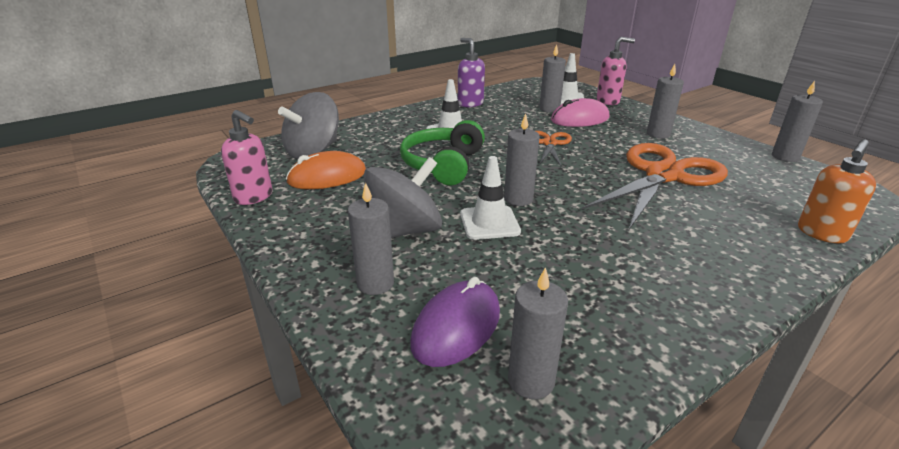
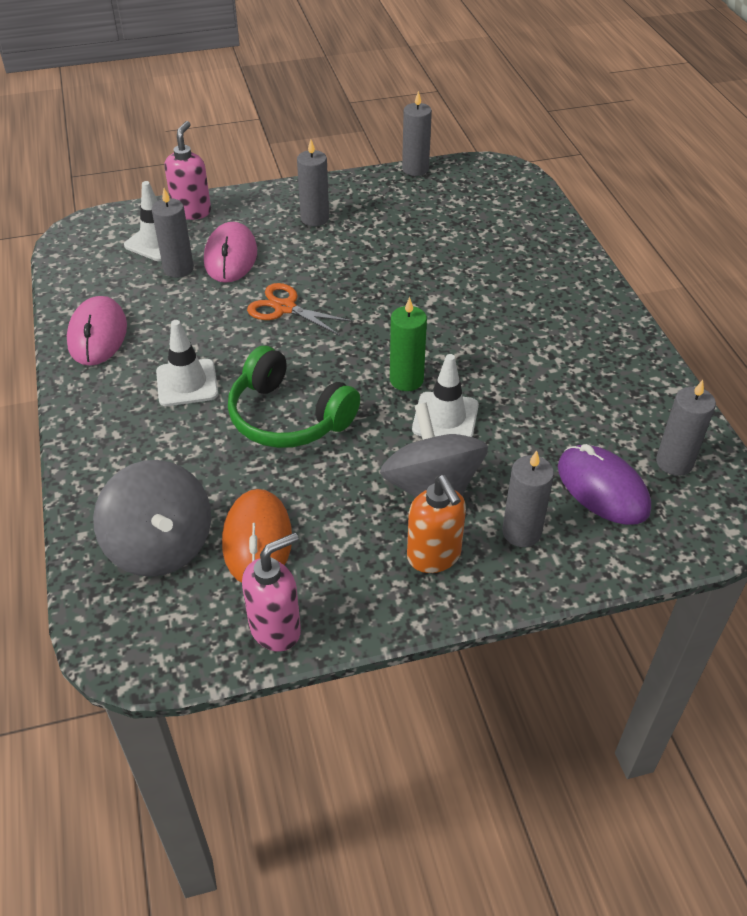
camera: 70 degrees left, 15 degrees up
purple soap dispenser [458,38,485,107] -> pink mouse [67,296,127,366]
grey candle [504,114,540,206] -> green candle [390,297,427,391]
orange scissors [582,143,728,230] -> none
orange soap dispenser [798,139,876,243] -> orange soap dispenser moved to [407,475,466,573]

